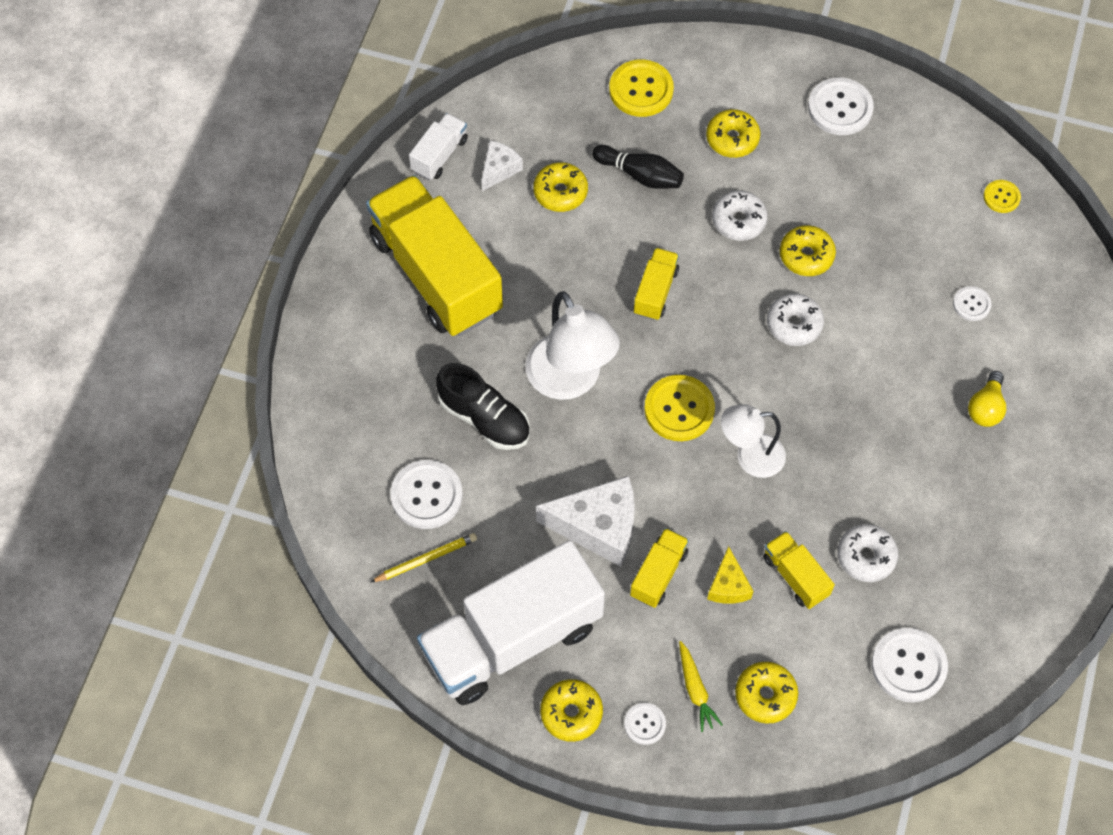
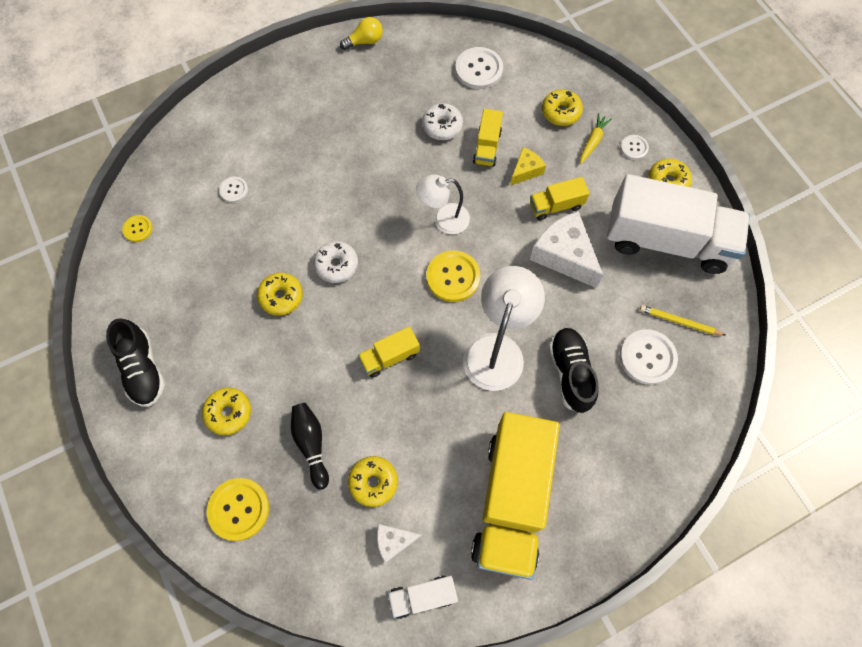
camera: 135 degrees left, 5 degrees up
white donut [712,191,768,241] -> none
white lamp [721,405,786,478] -> white lamp turned 135 degrees clockwise [416,175,470,234]
white button [808,77,874,135] -> black shoe [106,318,165,407]
yellow light bulb [968,371,1006,427] -> yellow light bulb moved to [340,17,383,50]

